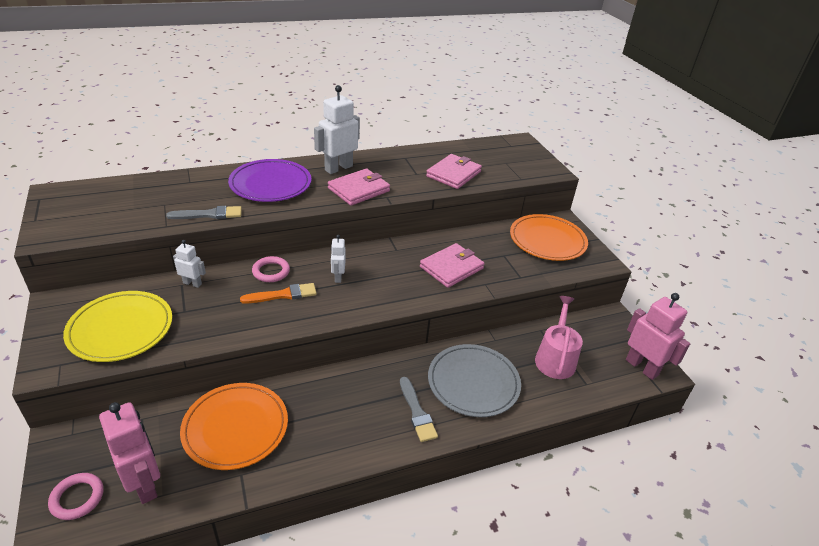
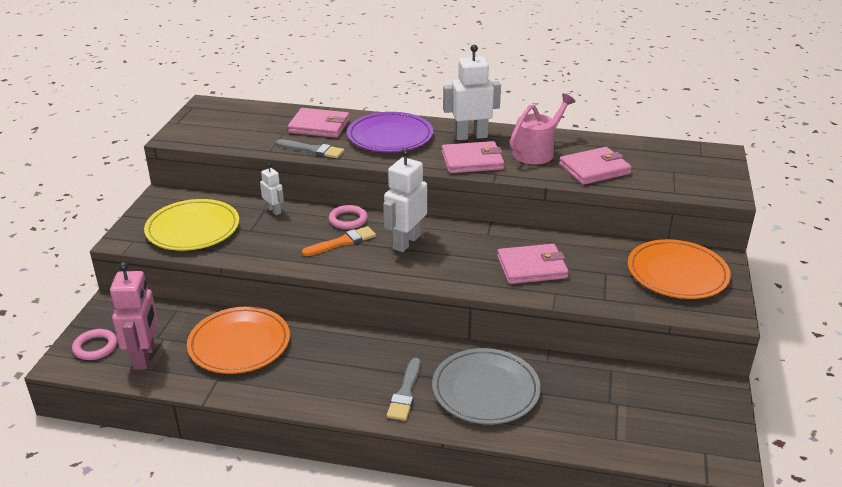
camera: 35 degrees right, 5 degrees down
orange brush [240,283,317,304] -> orange brush turned 45 degrees counterclockwise [302,226,376,256]
white robot [331,235,346,283] -> white robot [383,148,427,252], size x1.86
pink watering can [535,296,583,379] -> pink watering can moved to [509,94,576,164]
pink robot [626,293,690,380] -> none
none -> pink wallet [288,108,350,138]

